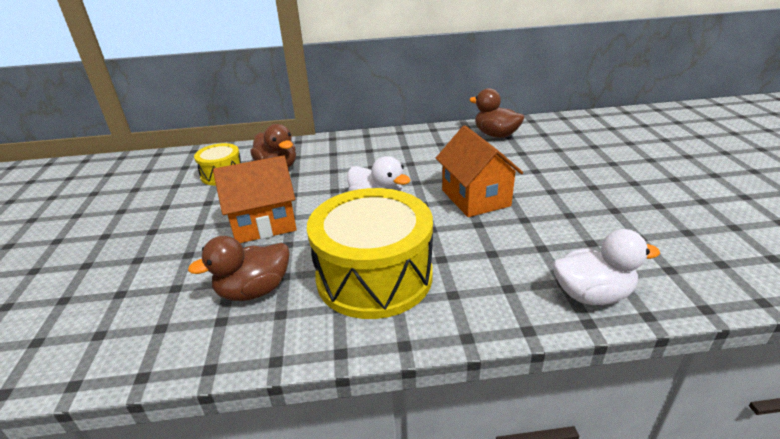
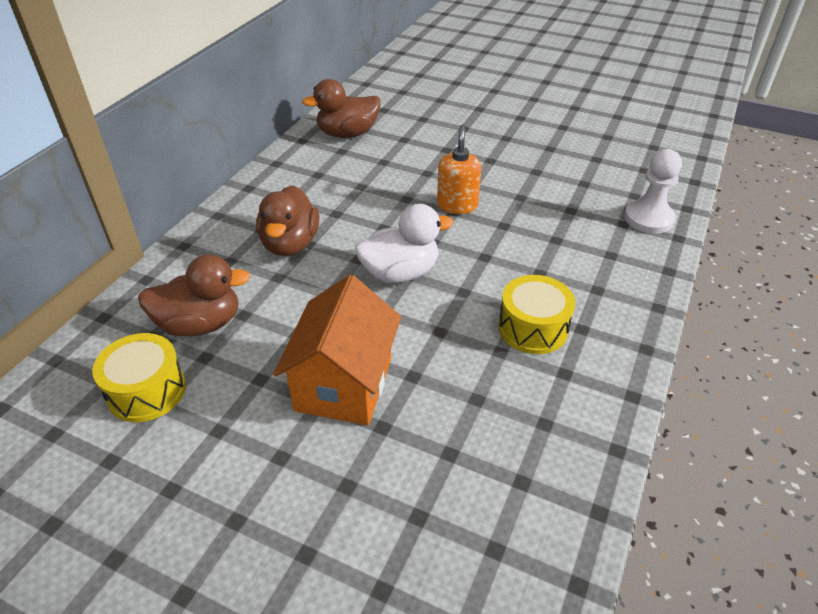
camera: 60 degrees left, 10 degrees up
brown duck [188,236,289,301] -> brown duck moved to [256,185,319,256]
yellow drum [307,188,433,319] -> yellow drum [498,275,575,354], size x0.51
orange house [436,126,523,217] -> orange soap dispenser [437,124,481,214]
white duck [553,229,660,305] -> white pawn [624,149,682,234]

